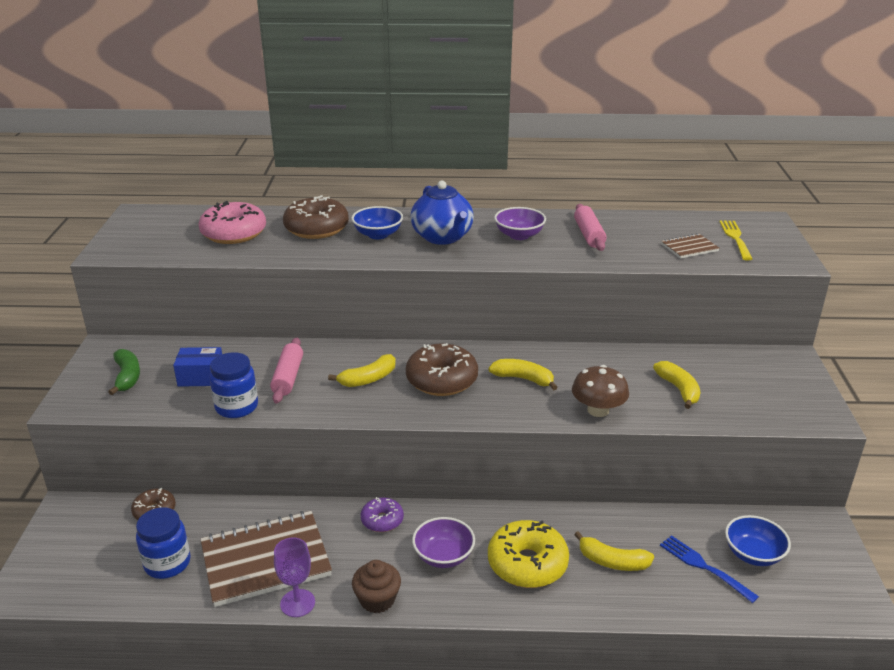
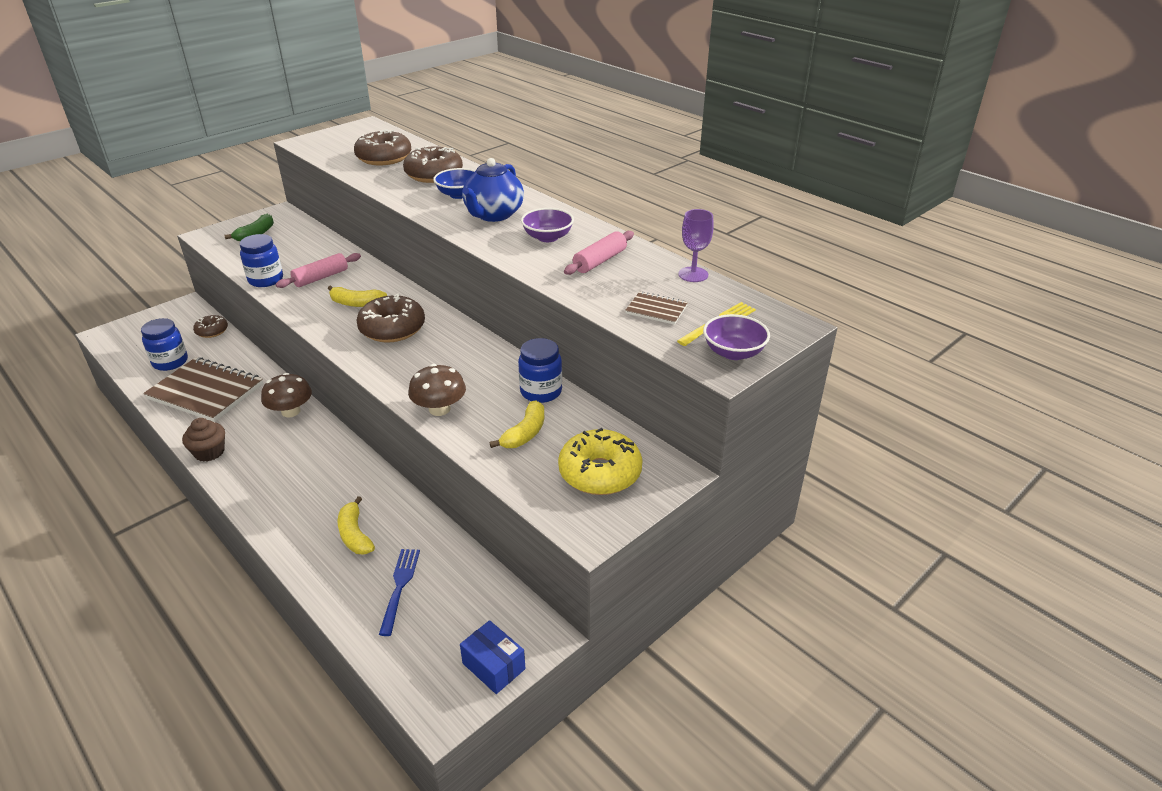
camera: 45 degrees right, 5 degrees up
blue box [173,347,222,387] -> blue box moved to [460,620,525,694]
pink donut [198,201,266,244] -> brown donut [354,129,412,165]
purple goblet [274,537,315,617] -> purple goblet moved to [679,209,714,282]
purple donut [361,497,404,532] -> brown mushroom [261,373,312,417]
purple bowl [412,517,475,568] -> purple bowl moved to [703,314,770,360]
yellow banana [488,359,558,390] -> none
yellow donut [488,520,569,588] -> yellow donut moved to [558,428,643,495]
blue bowl [725,515,791,566] -> none
none -> blue jar [518,338,562,403]

